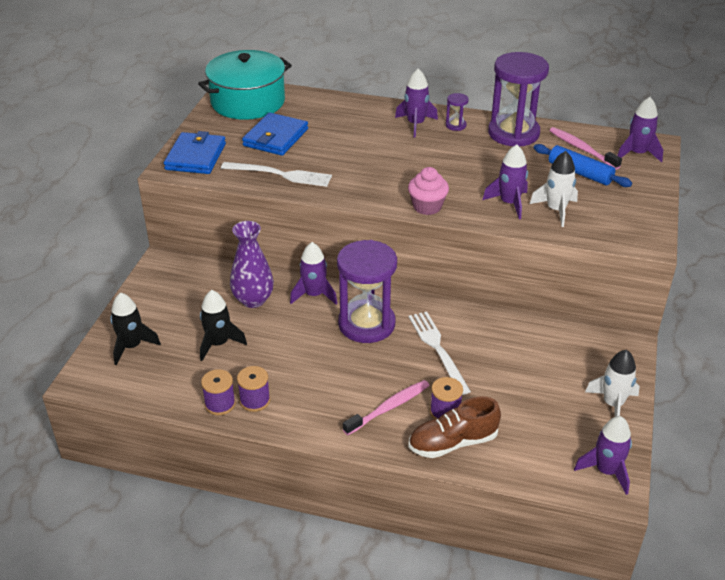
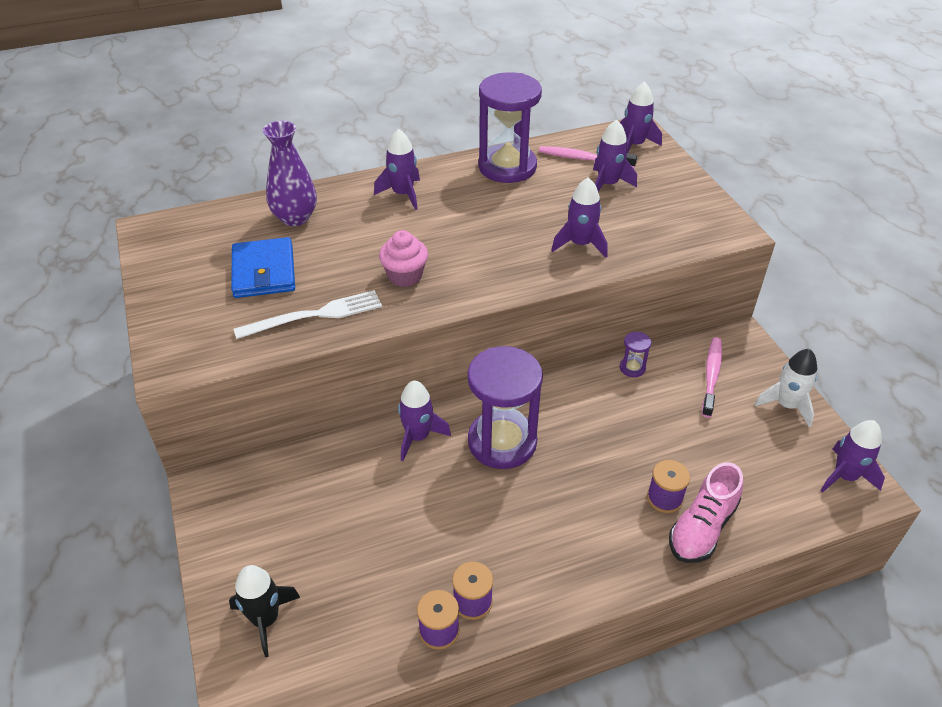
camera: 35 degrees left, 5 degrees up
blue wallet [164,131,226,174] -> none
turquoise pot [198,50,292,120] -> none
black rocket [200,290,247,361] -> none
purple vase [230,221,274,308] -> purple vase moved to [263,120,317,226]
pink toothbrush [343,380,430,435] -> pink toothbrush moved to [702,337,722,418]
pink cupcake [408,167,449,215] -> pink cupcake moved to [379,230,428,287]
white fork [409,311,471,395] -> none
brown shoe [409,396,501,458] -> pink shoe [669,462,743,563]
purple hourglass [446,93,469,131] -> purple hourglass moved to [620,331,651,377]
white rocket [530,151,578,227] -> none
blue rolling pin [534,144,632,187] -> purple rocket [593,120,637,192]

